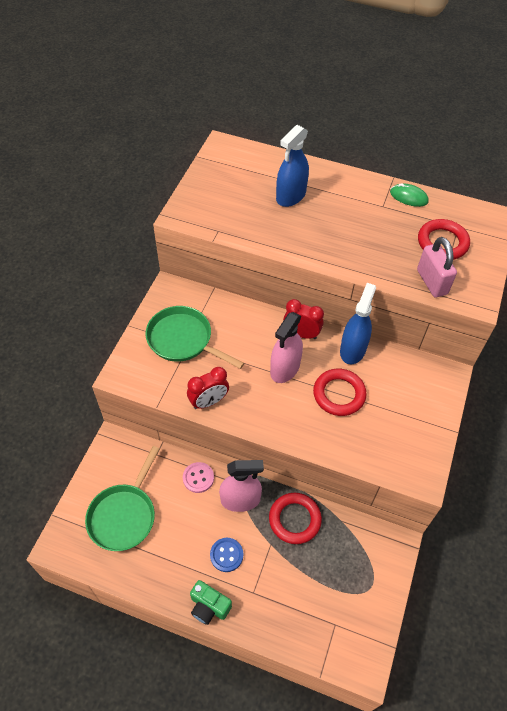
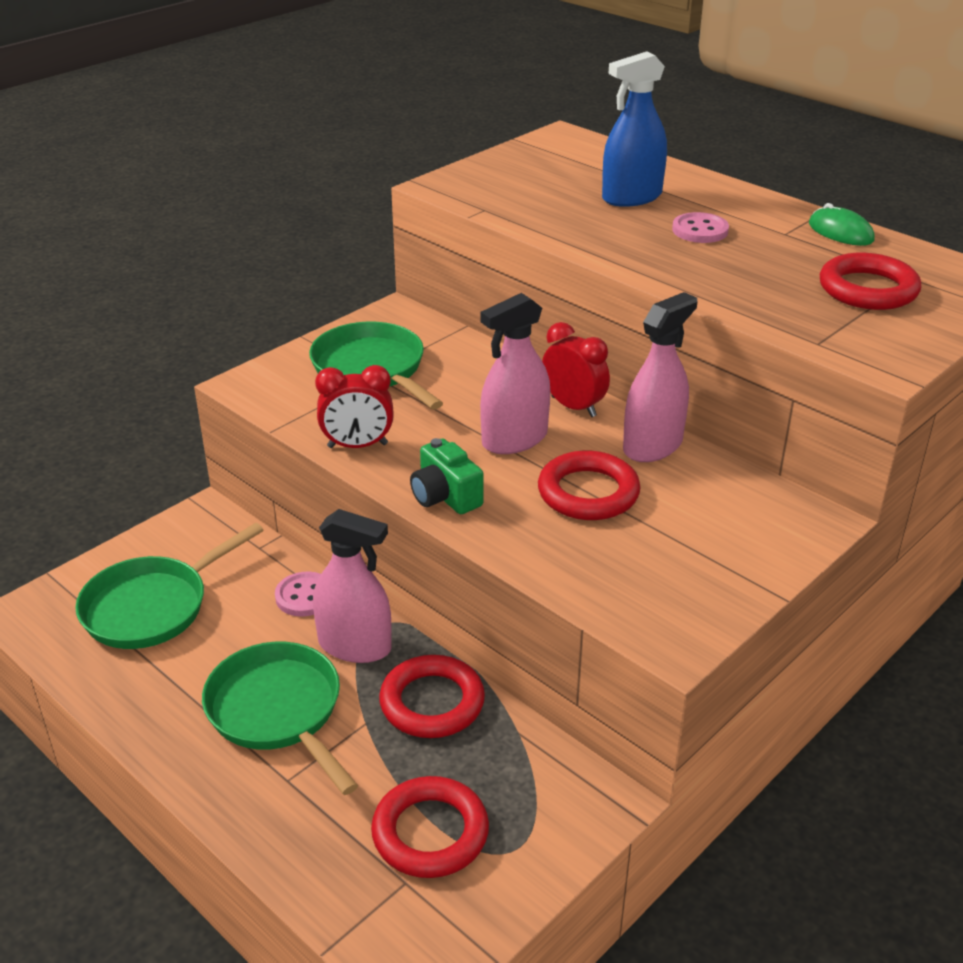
camera: 25 degrees right, 20 degrees down
green camera [190,580,232,625] -> green camera moved to [410,438,484,514]
blue button [210,538,243,572] -> green pan [202,642,358,795]
blue spray bottle [340,283,376,364] -> pink spray bottle [623,292,697,462]
pink padlock [417,237,457,297] -> none
none -> red ring [371,776,489,878]
none -> pink button [672,212,729,243]

